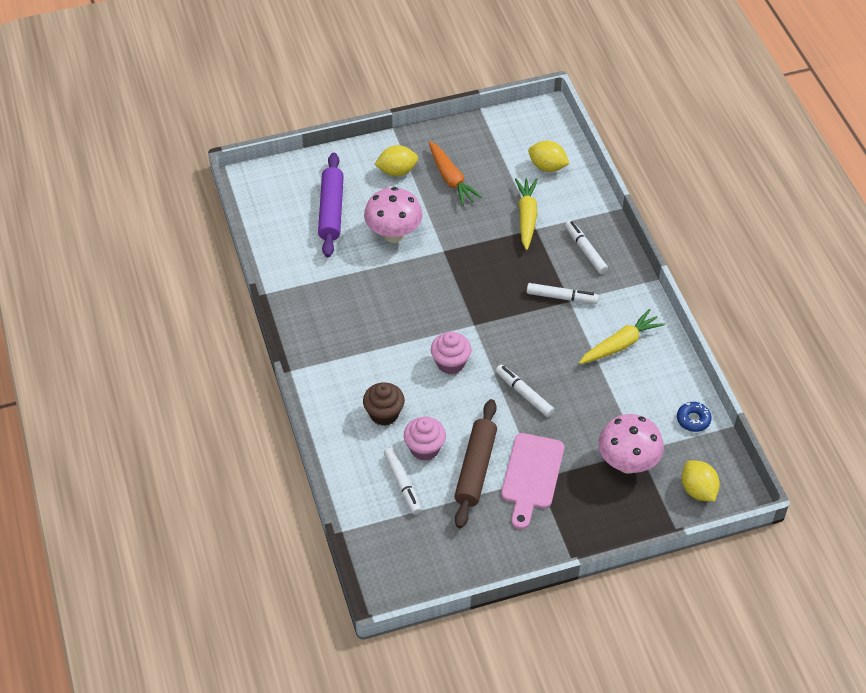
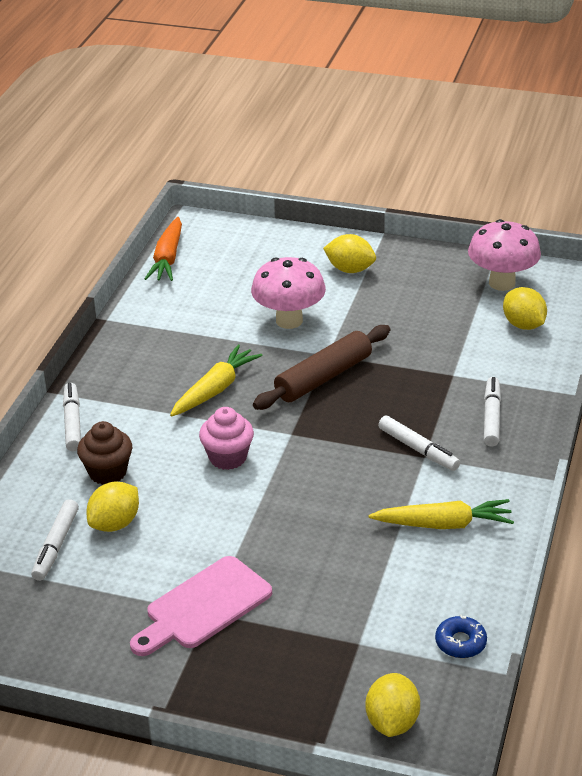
camera: 35 degrees right, 15 degrees down
purple rolling pin [318,153,344,257] -> none
pink cupcake [404,417,446,461] -> yellow lemon [87,481,139,532]
orange carrot [429,141,482,206] -> orange carrot moved to [145,217,182,281]
brown rolling pin [454,399,497,529] -> brown rolling pin moved to [253,325,390,410]
white marker [496,365,554,417] -> white marker moved to [63,383,81,451]
yellow carrot [515,178,538,250] -> yellow carrot moved to [170,345,263,417]
pink mushroom [598,414,664,473] -> pink mushroom moved to [468,219,541,291]

